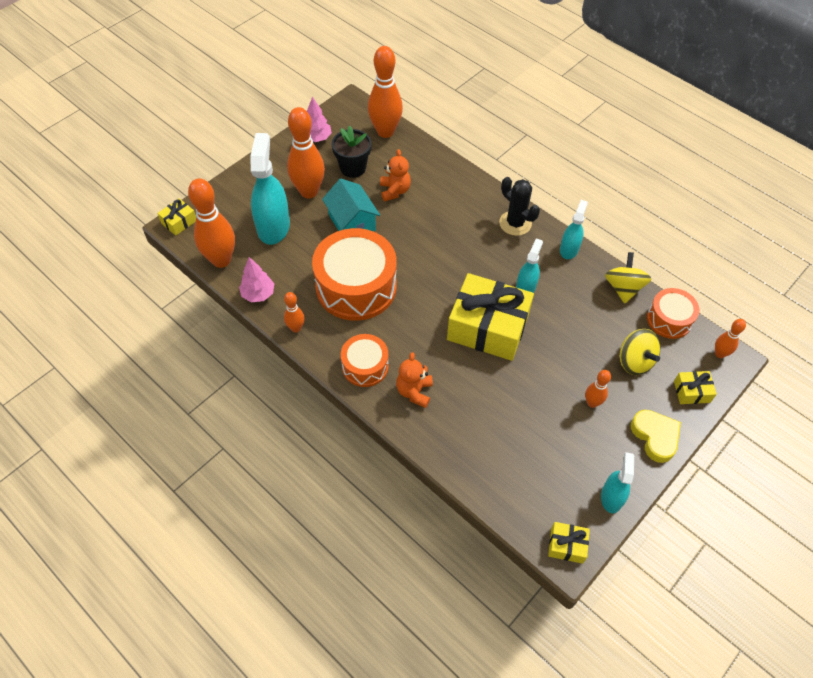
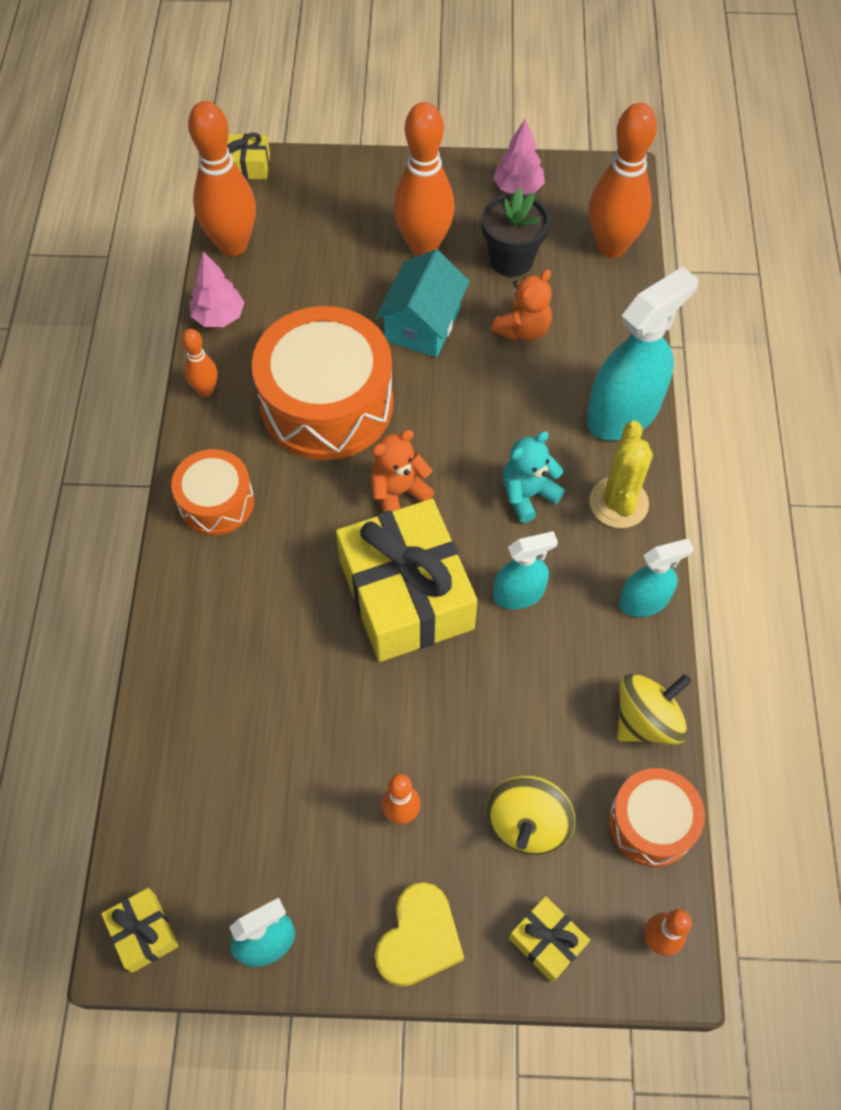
camera: 50 degrees right, 5 degrees up
turquoise spray bottle [250,133,290,245] -> turquoise spray bottle moved to [587,267,698,440]
orange teddy bear [396,352,433,408] -> orange teddy bear moved to [371,430,435,512]
black cactus [499,177,540,236] -> yellow cactus [589,421,653,528]
none -> turquoise teddy bear [503,431,565,523]

